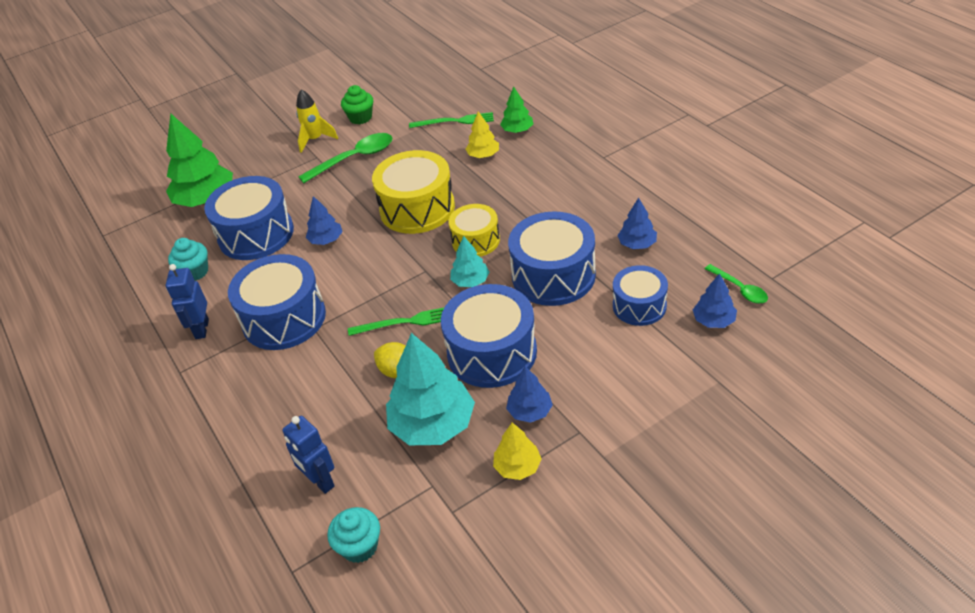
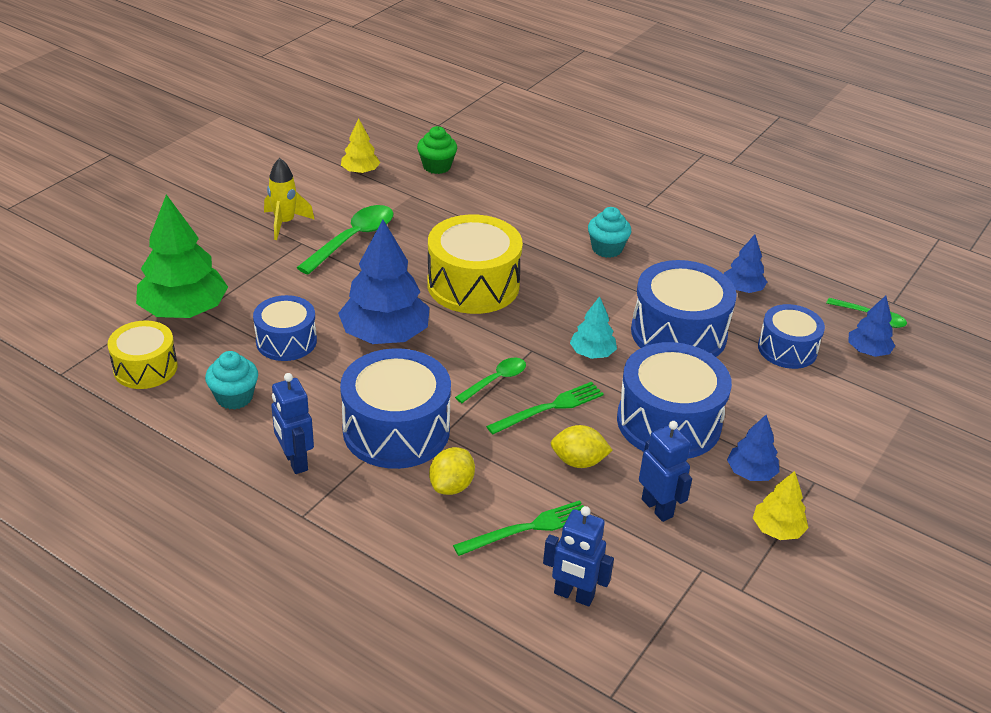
camera: 30 degrees left, 5 degrees down
blue drum [204,176,294,260] -> blue drum [253,295,317,361], size x0.61
blue tree [306,196,343,245] -> blue tree [338,220,430,344], size x1.93
turquoise cupcake [327,507,380,563] -> turquoise cupcake moved to [588,207,631,258]
green cupcake [341,85,373,124] -> green cupcake moved to [417,126,457,174]
turquoise tree [386,333,475,445] -> blue robot [639,421,692,522]
green fork [409,112,494,128] -> green fork moved to [453,500,584,556]
yellow drum [448,204,500,257] -> yellow drum moved to [107,320,178,389]
yellow tree [466,111,499,158] -> yellow tree moved to [341,119,380,174]
green tree [500,87,533,133] -> none
none -> yellow lemon [429,447,475,495]
none -> green spoon [455,358,526,403]

